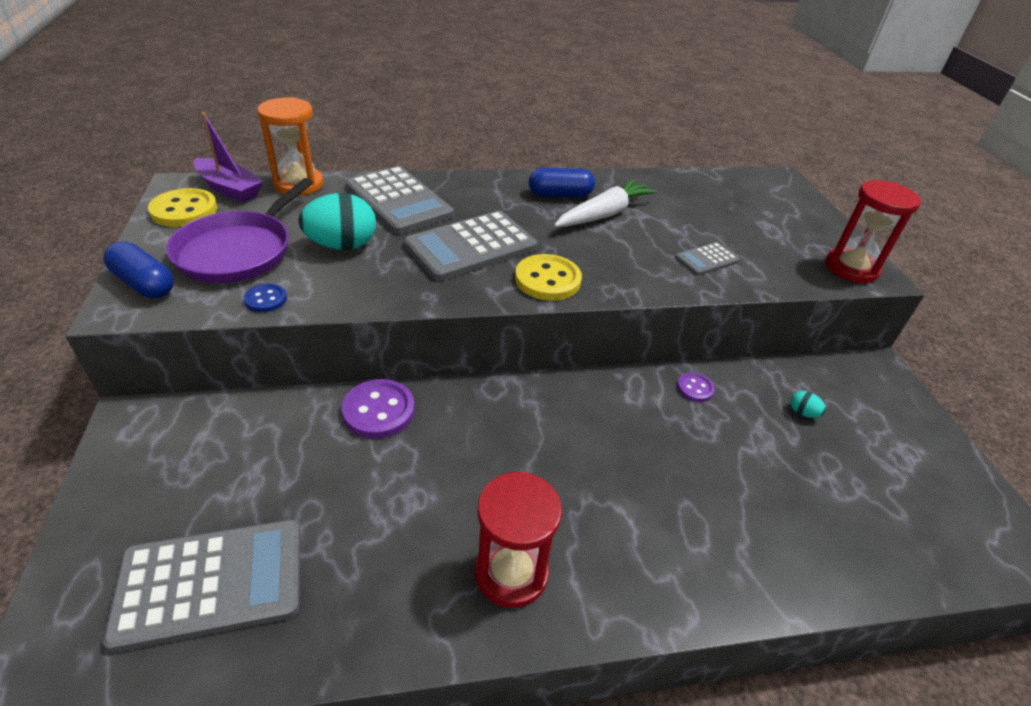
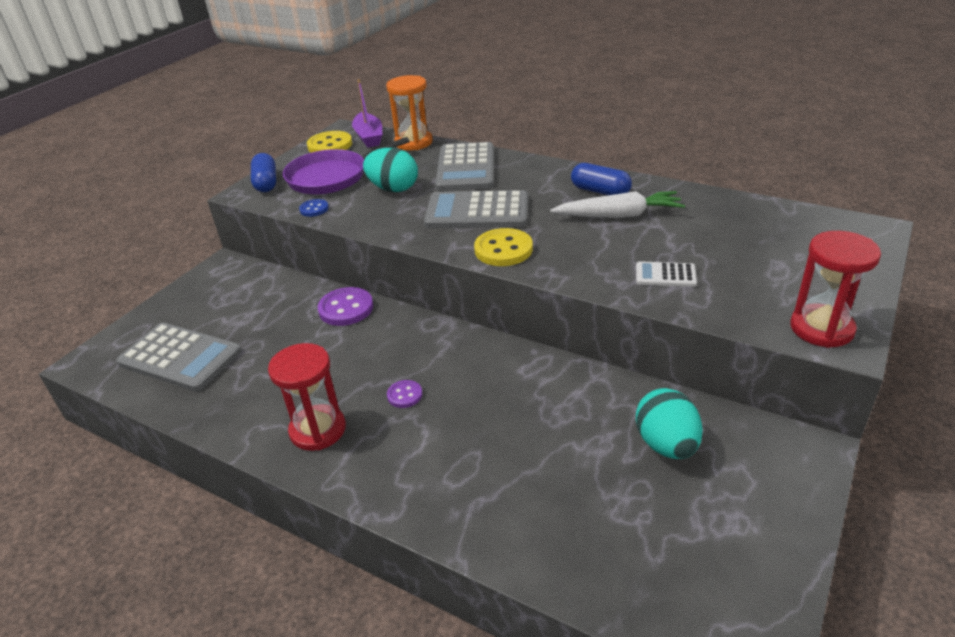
camera: 45 degrees right, 5 degrees down
grey calculator [675,242,739,276] -> white calculator [636,261,697,287]
purple button [677,373,715,402] -> purple button moved to [387,380,422,408]
turquoise egg [790,391,826,418] -> turquoise egg [636,388,703,459], size x2.28

